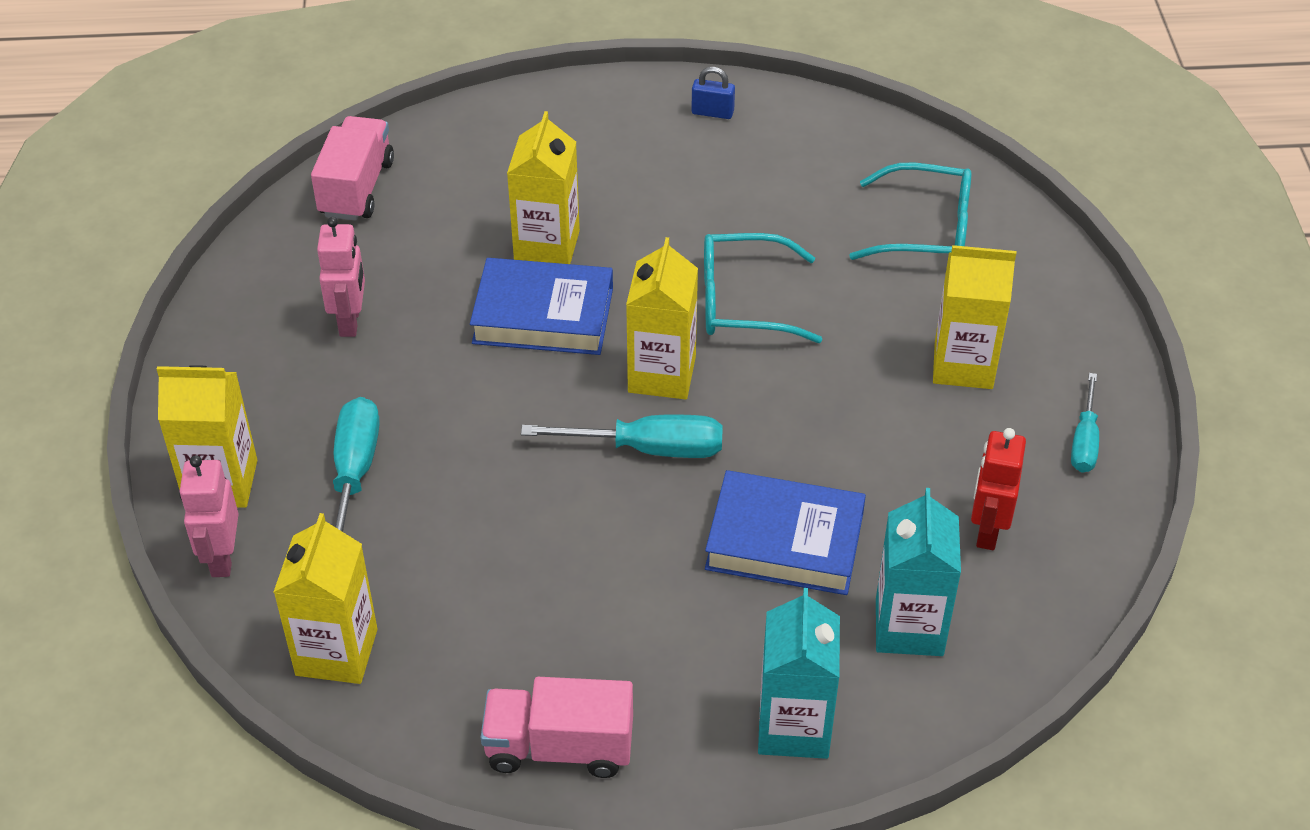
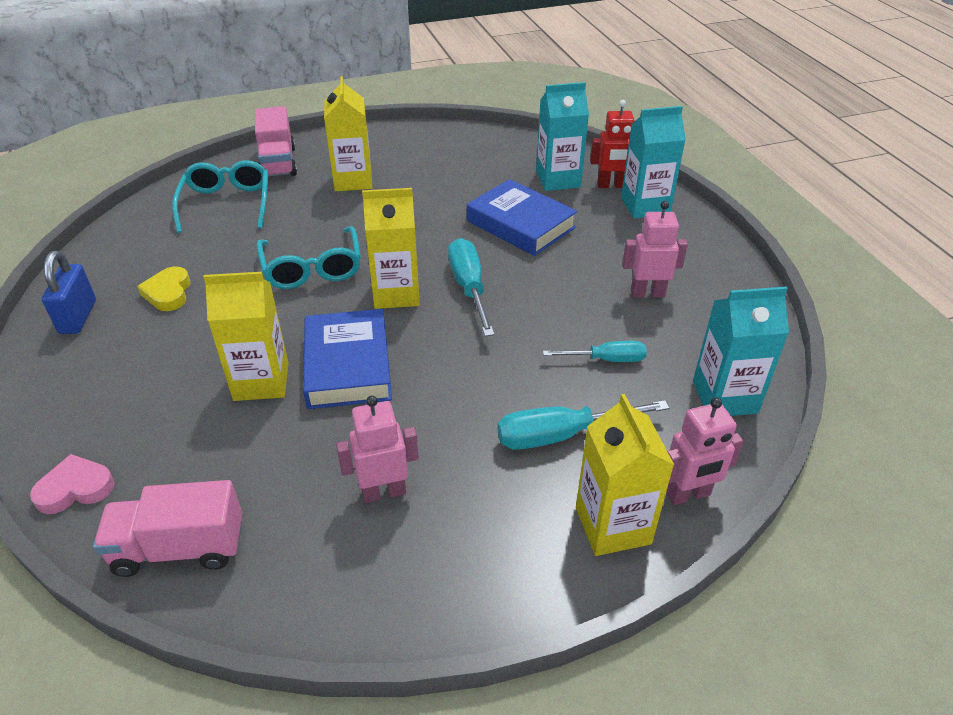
camera: 105 degrees left, 5 degrees down
yellow carton [274,513,378,684] -> turquoise carton [693,286,789,416]
pink truck [481,677,633,778] -> pink truck moved to [255,106,297,176]
blue padlock [691,67,735,119] -> blue padlock [42,251,96,334], size x1.54
blue book [705,470,866,595] -> blue book turned 45 degrees counterclockwise [467,179,578,256]
red robot [971,428,1026,550] -> red robot moved to [590,100,635,188]
turquoise screwdriver [1071,373,1099,473] -> turquoise screwdriver moved to [543,341,647,362]
none -> pink heart [30,454,115,514]
none -> yellow heart [137,266,190,311]
none -> pink robot [622,201,688,297]

